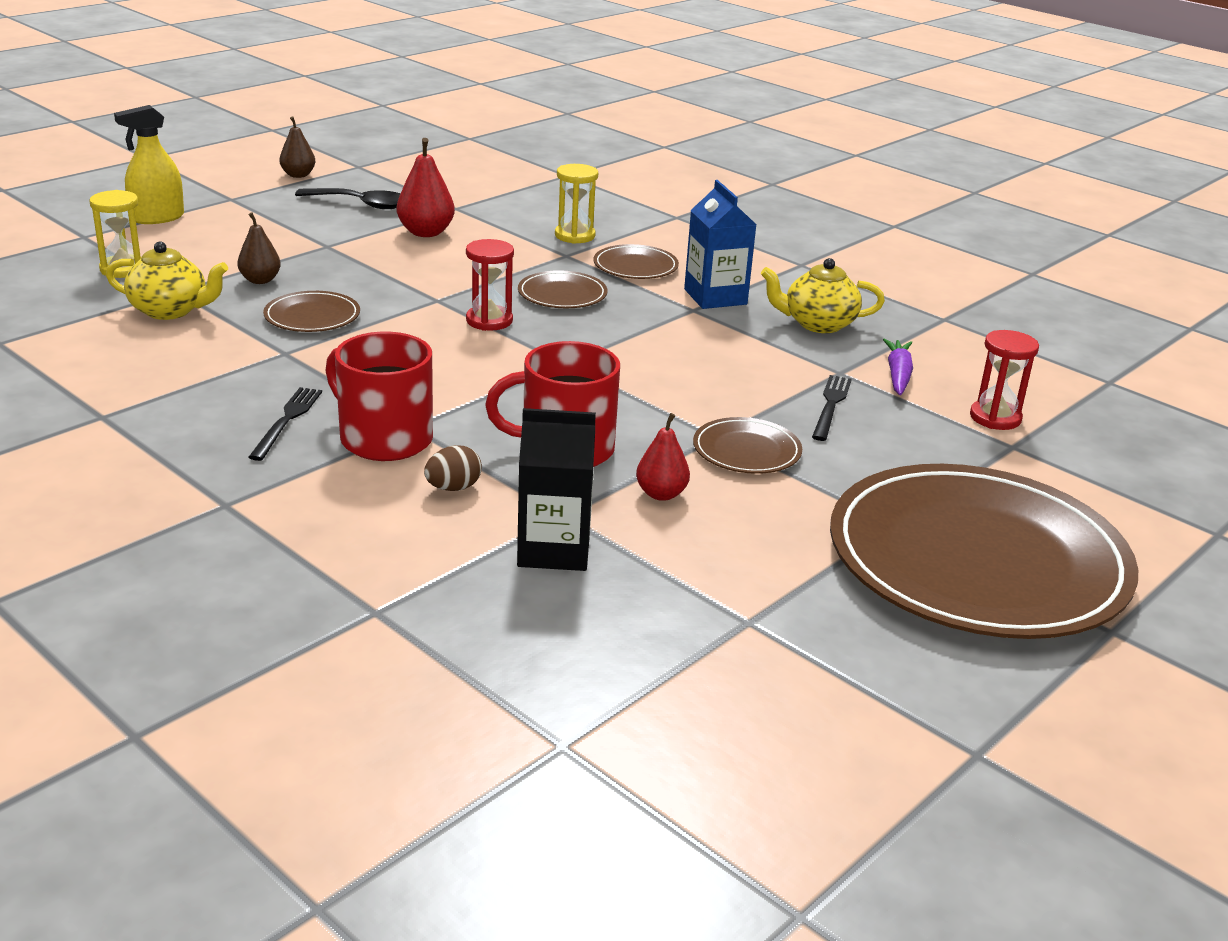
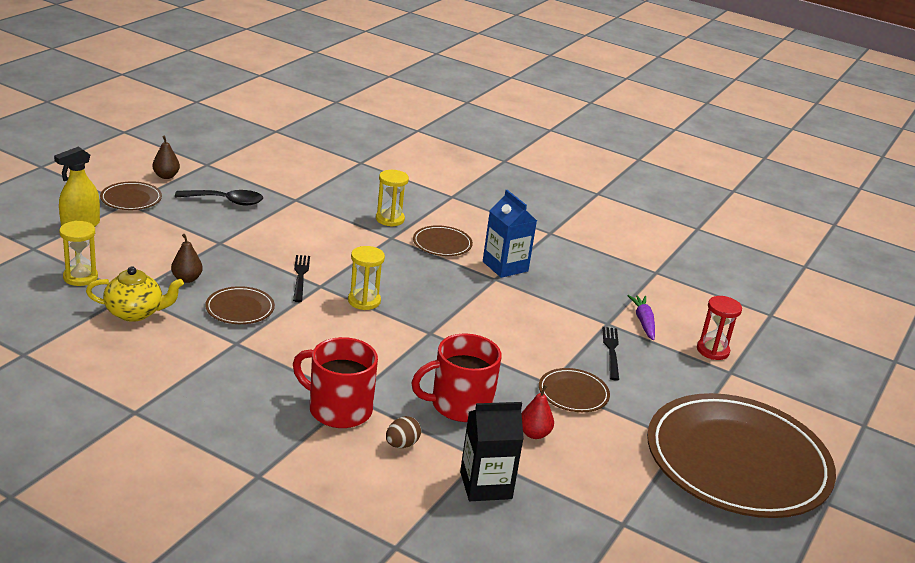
camera: 15 degrees left, 0 degrees up
black fork [248,387,322,461] -> black fork moved to [293,255,310,302]
red pear [397,138,455,237] -> none
red hourglass [466,239,514,331] -> yellow hourglass [348,246,385,310]
brown plate [518,270,608,308] -> brown plate moved to [100,182,162,210]
yellow teapot [761,258,885,333] -> none

